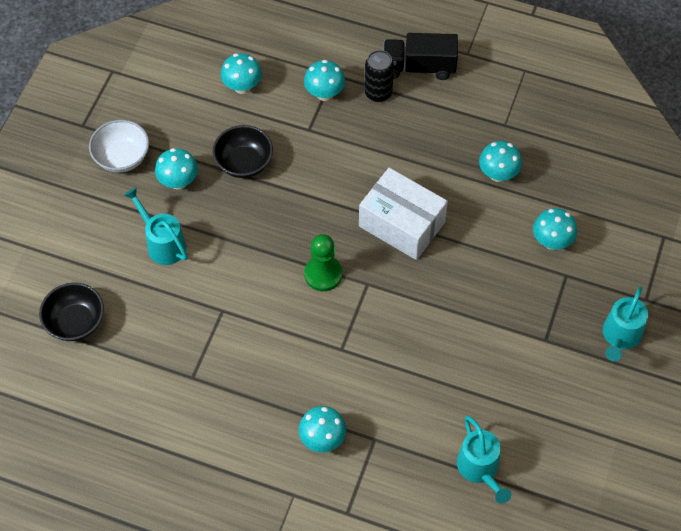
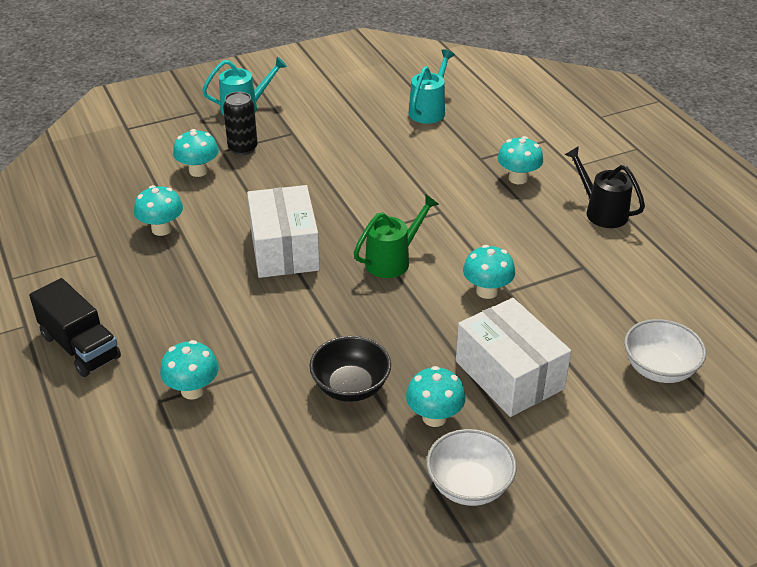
camera: 135 degrees left, 20 degrees down
black bowl [39,283,104,341] -> white bowl [624,319,706,383]
turquoise watering can [124,187,187,265] -> white box [456,298,571,417]
turquoise mushroom [221,53,262,94] -> turquoise mushroom moved to [463,245,515,299]
green pawn [304,234,342,291] -> green watering can [354,195,439,278]
black can [364,50,394,102] -> black can moved to [223,92,258,155]
none -> black watering can [565,146,645,228]

